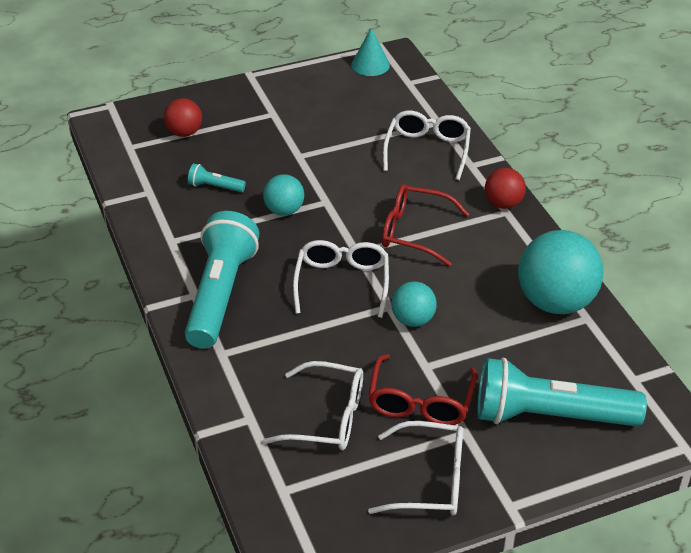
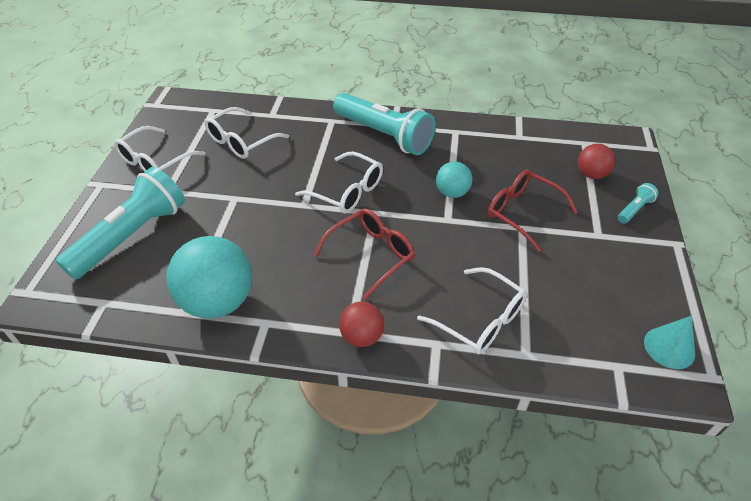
camera: 120 degrees right, 5 degrees up
turquoise flashlight [188,163,246,192] -> turquoise flashlight moved to [618,183,659,223]
red glasses [368,354,477,425] -> red glasses moved to [487,169,578,252]
turquoise ball [391,282,437,327] -> none

